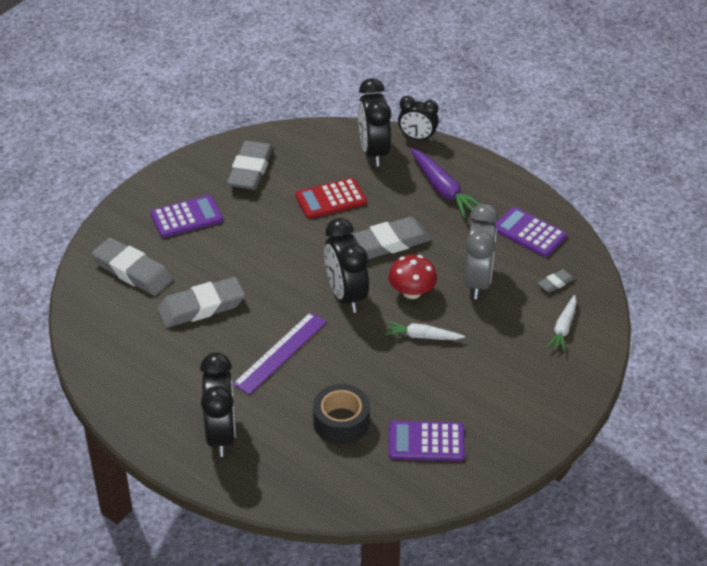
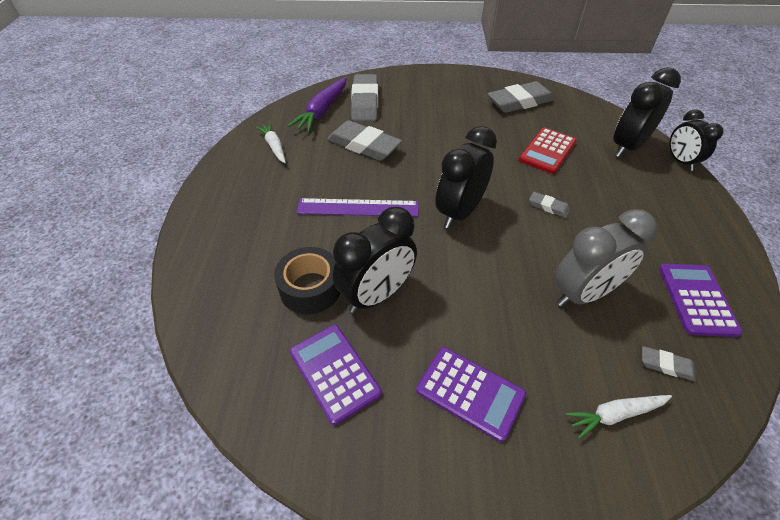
camera: 55 degrees right, 5 degrees up
purple calculator [150,195,223,238] -> purple calculator moved to [416,347,526,442]
black clock [200,353,236,457] -> black clock moved to [333,207,417,313]
red calculator [295,178,367,219] -> red calculator turned 90 degrees counterclockwise [519,128,577,174]
grey eraser [352,217,431,259] -> grey eraser [529,192,570,218], size x0.47
white carrot [385,321,465,340] -> white carrot moved to [256,123,286,163]
red mushroom [388,255,437,299] -> none
purple carrot [410,148,480,218] -> purple carrot moved to [288,77,347,132]

